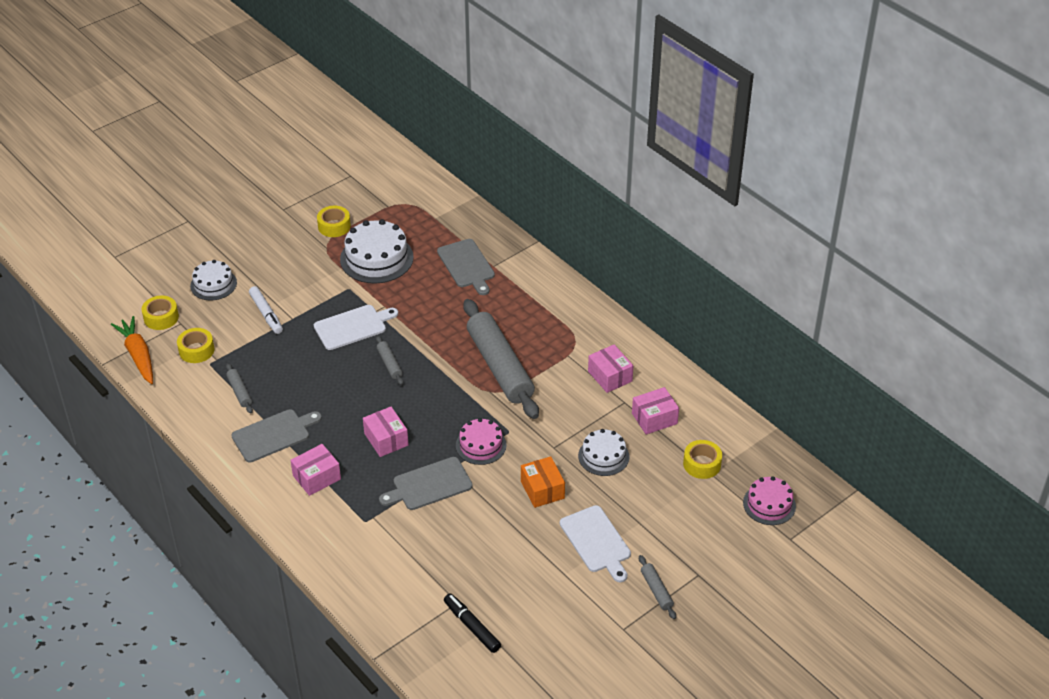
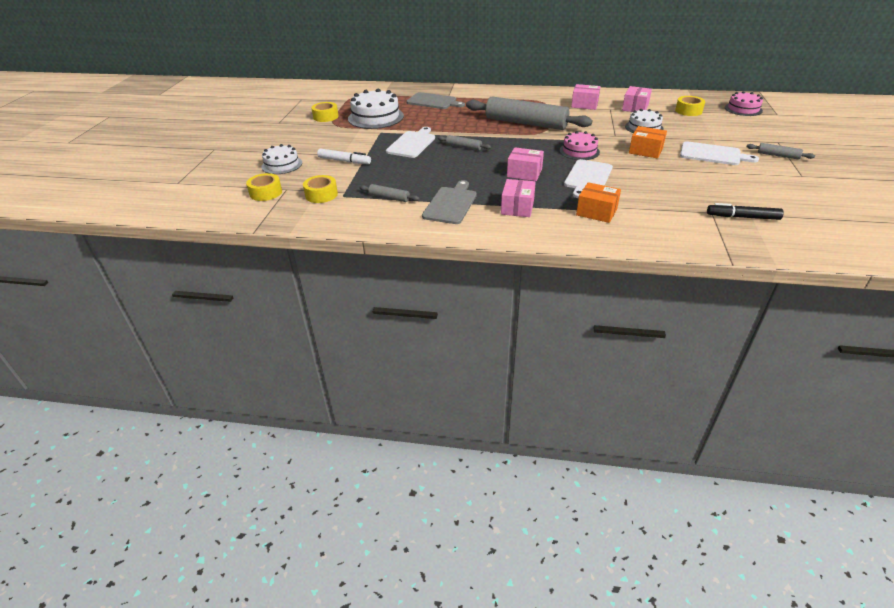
camera: 40 degrees left, 5 degrees down
orange carrot [111,316,153,384] -> none
grey cutting board [379,457,473,510] -> white cutting board [564,159,613,198]
none -> orange box [576,182,621,223]

